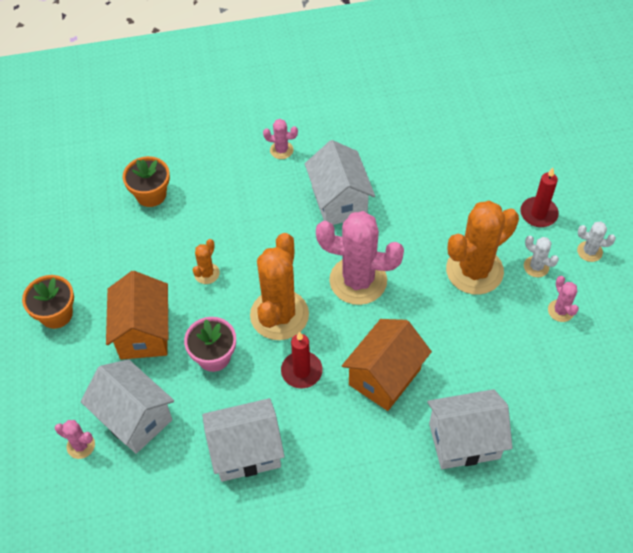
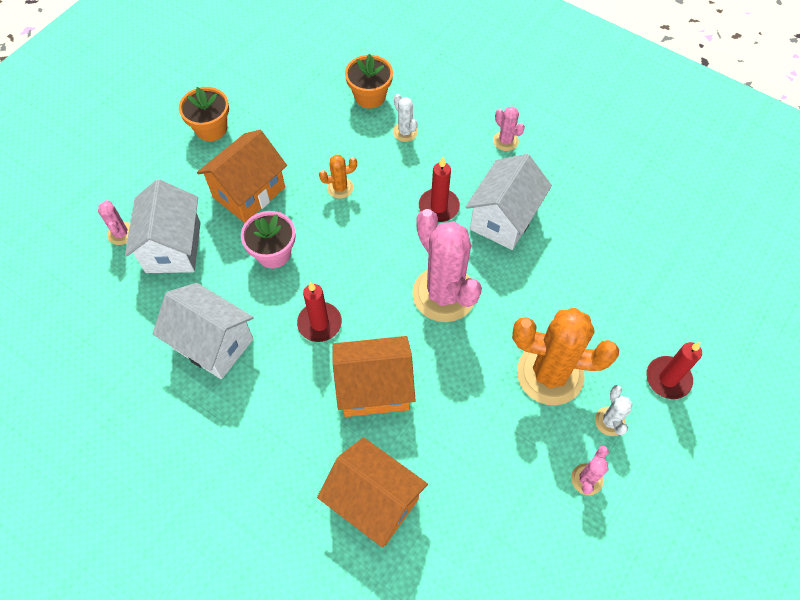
camera: 45 degrees right, 5 degrees up
orange cactus [250,233,309,340] -> none
white house [427,389,512,469] -> orange house [317,437,428,548]
white cactus [577,221,616,262] -> white cactus moved to [393,94,418,142]
none -> red candle [419,157,460,222]

